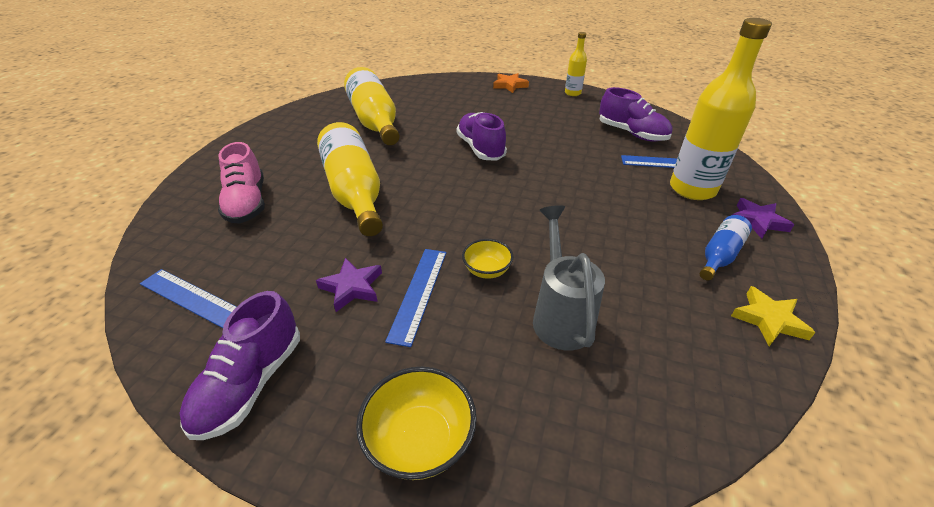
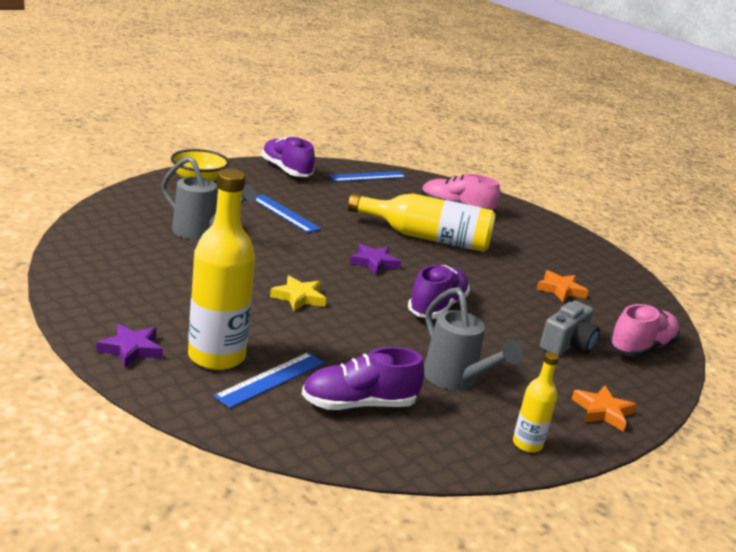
camera: 120 degrees right, 15 degrees down
purple star [316,258,382,312] -> purple star moved to [350,244,401,275]
yellow bottle [344,67,400,145] -> orange star [536,270,588,302]
purple shoe [456,112,507,160] -> purple shoe turned 75 degrees counterclockwise [408,265,470,319]
yellow bowl [462,239,514,279] -> none
blue bottle [700,215,752,280] -> none
yellow star [731,286,816,346] -> yellow star moved to [270,276,326,311]
none -> grey watering can [424,287,523,390]
none -> grey camera [540,301,600,356]
none -> pink shoe [609,304,680,358]

